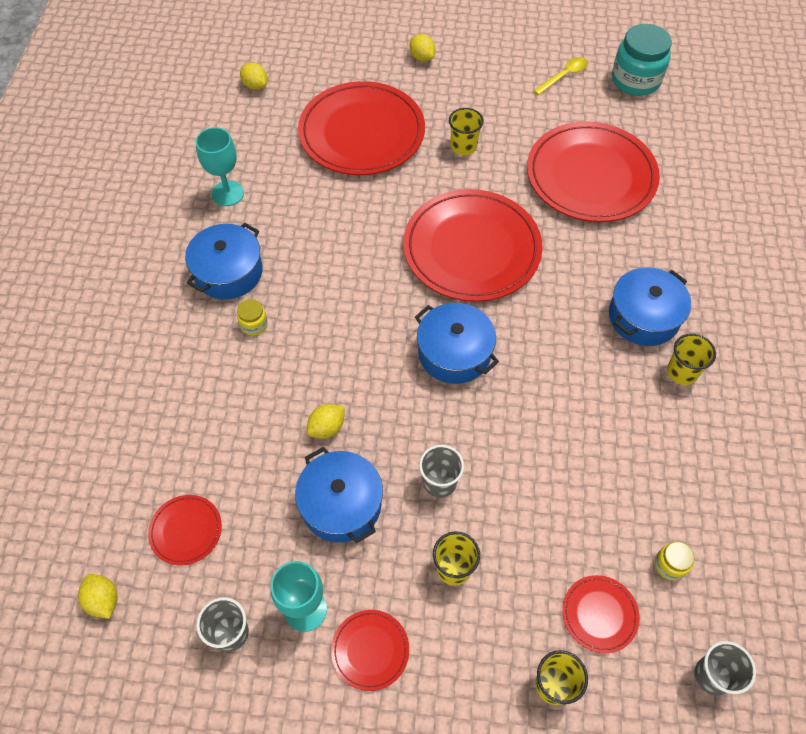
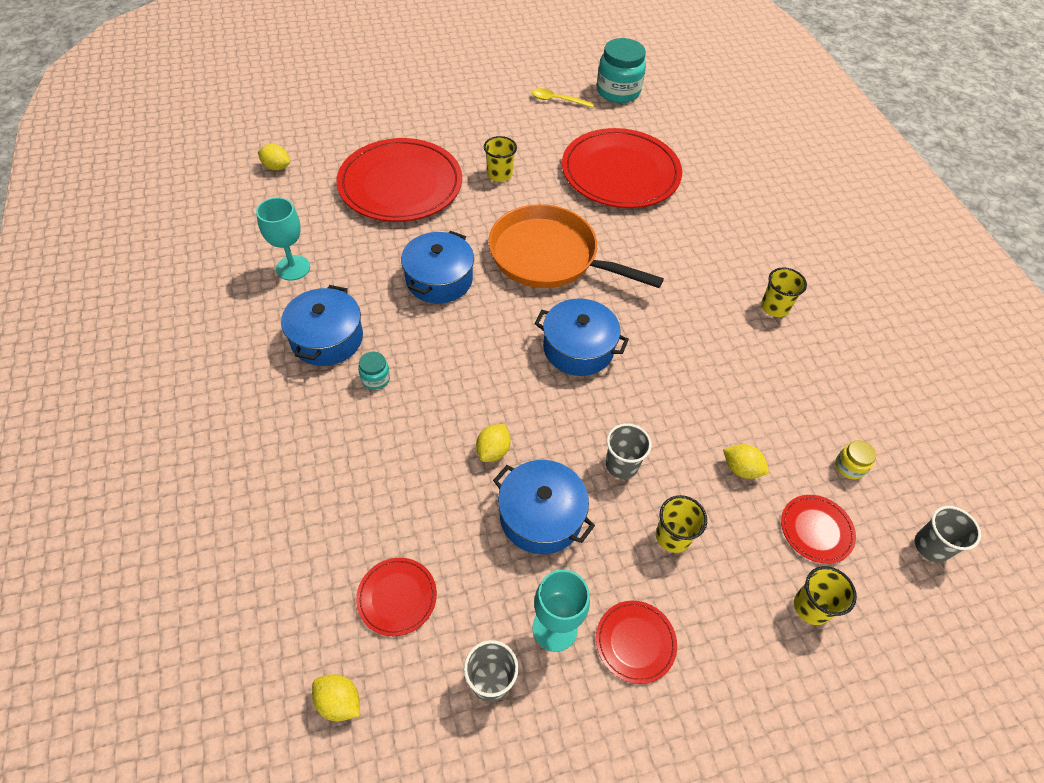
camera: 25 degrees left, 5 degrees down
yellow jar [237,299,268,335] -> turquoise jar [358,352,390,390]
red plate [403,189,543,302] -> orange pan [488,204,664,288]
yellow lemon [409,34,436,62] -> yellow lemon moved to [723,444,769,479]
yellow spoon [533,57,588,95] -> yellow spoon turned 105 degrees counterclockwise [532,88,594,108]
blue pot [609,267,691,346] -> blue pot moved to [401,231,474,303]

